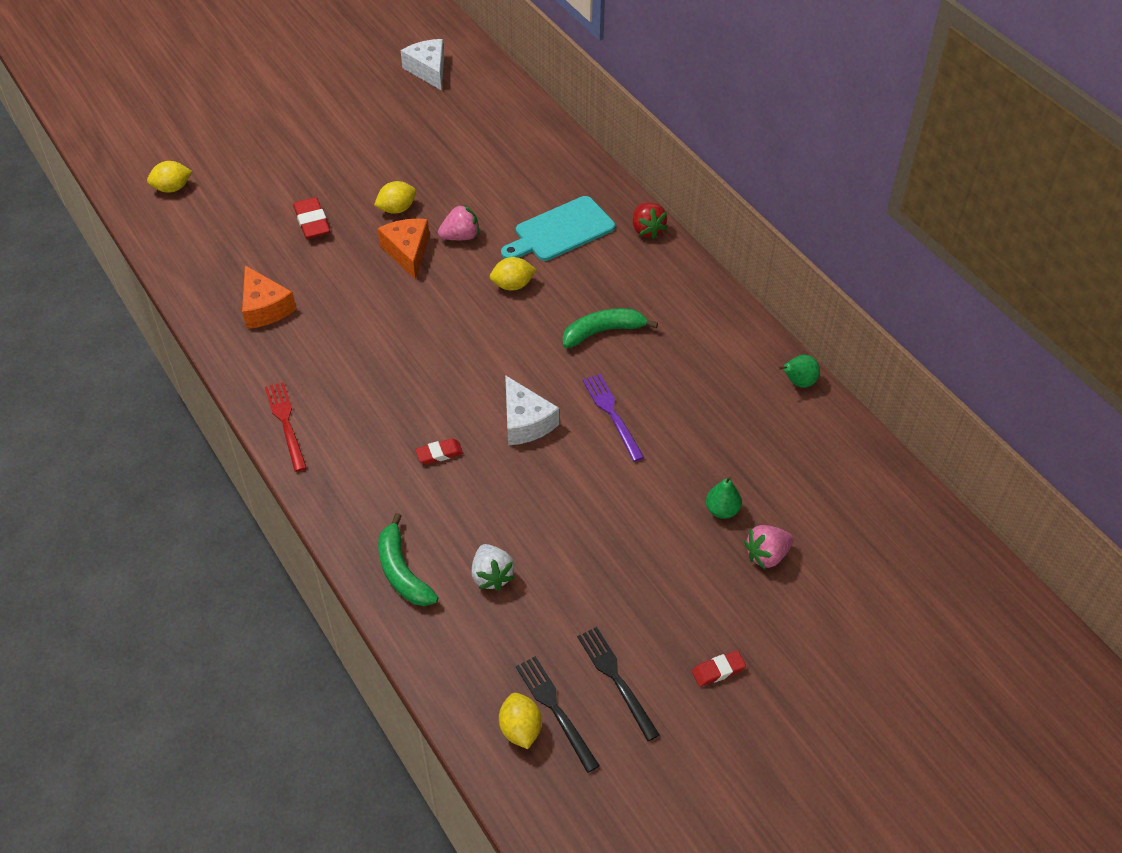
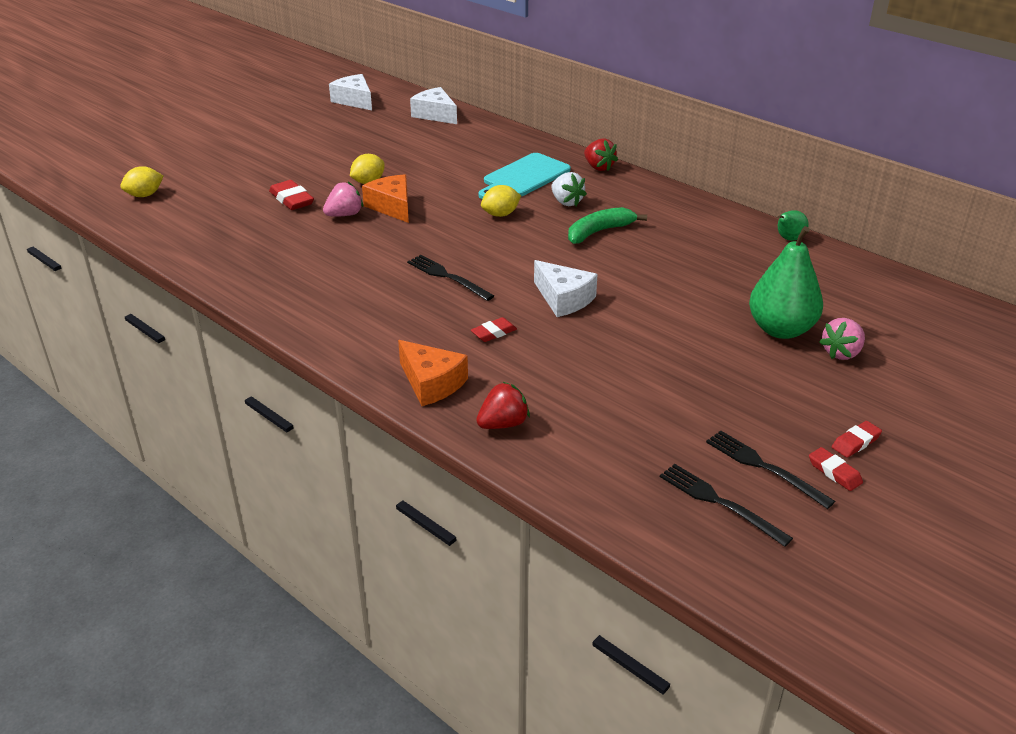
camera: 15 degrees left, 15 degrees down
orange cheese [242,265,296,329] -> orange cheese moved to [398,340,468,406]
red fork [265,382,307,472] -> none
green banana [378,513,439,606] -> red strawberry [476,382,530,429]
pink strawberry [438,204,479,240] -> pink strawberry moved to [323,182,363,217]
white strawberry [472,544,515,591] -> white strawberry moved to [551,172,587,206]
yellow lemon [499,693,542,749] -> none
purple fork [582,374,645,462] -> none
green pear [706,476,742,519] -> green pear [749,226,823,339], size x2.04
none -> black fork [407,255,494,301]
none -> white cheese [410,87,457,124]
none -> red eraser [809,447,863,491]

